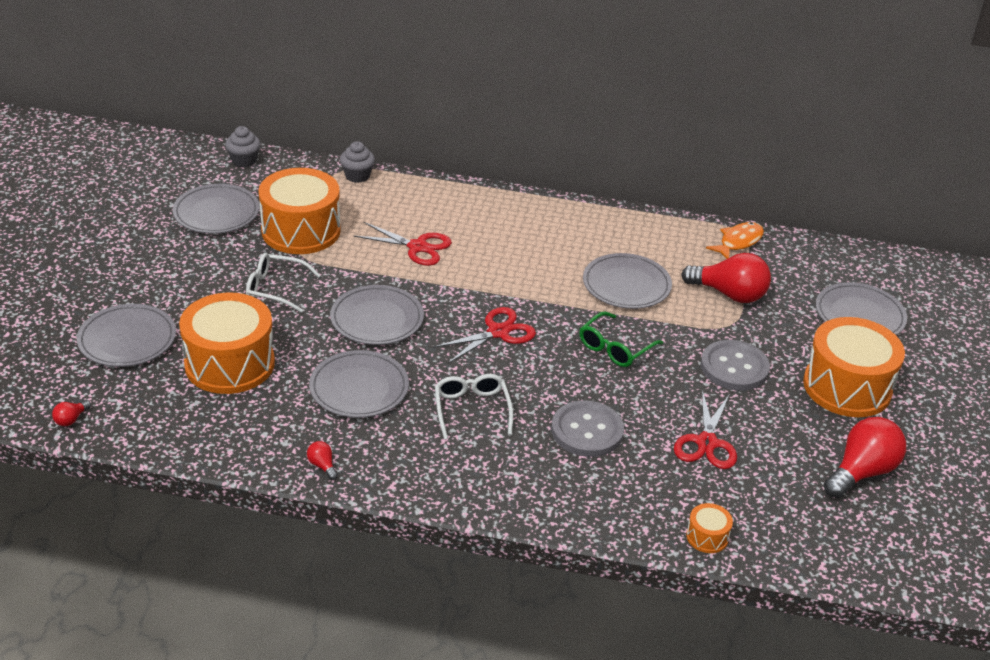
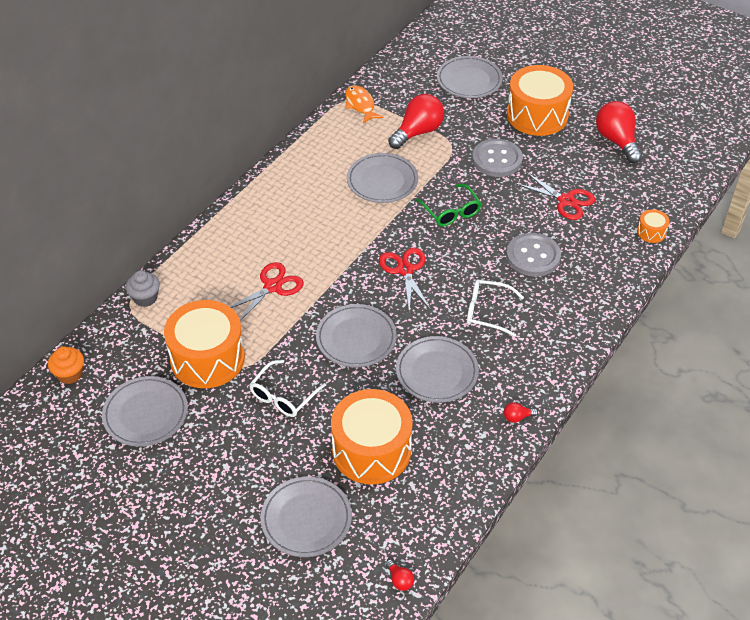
camera: 65 degrees left, 10 degrees up
grey cupcake [225,126,261,167] -> orange cupcake [48,346,84,384]

